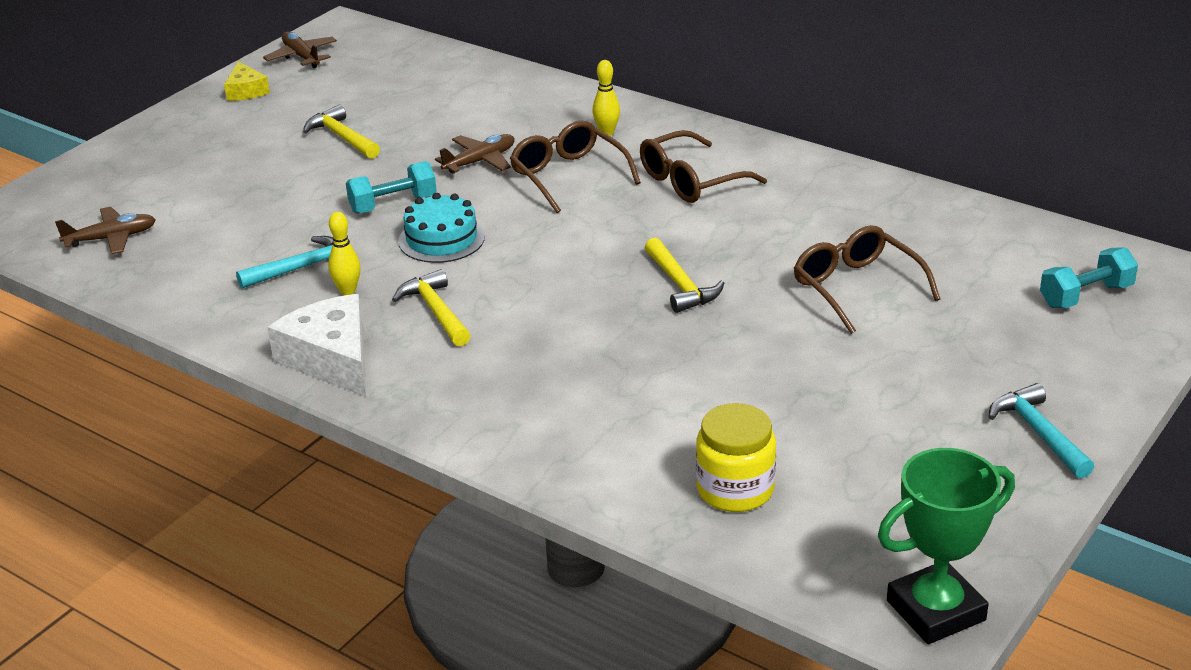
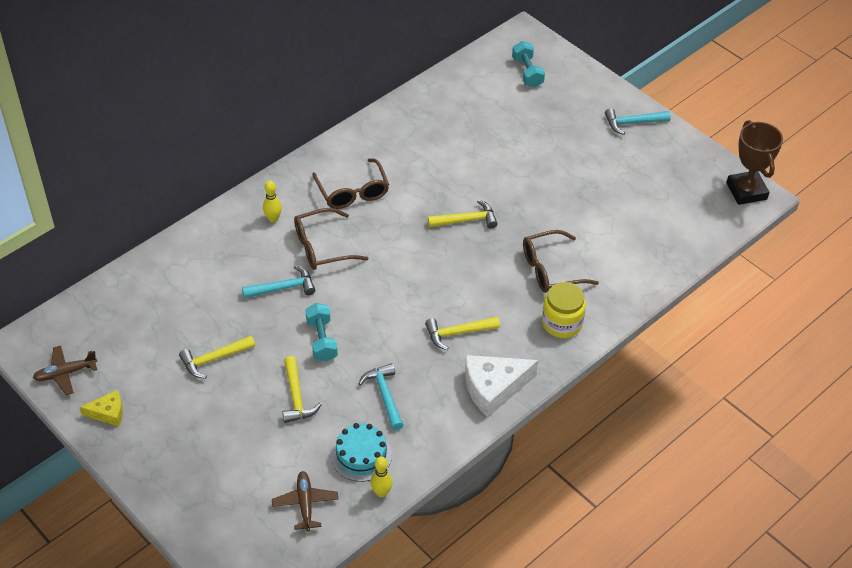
camera: 80 degrees left, 15 degrees up
yellow bowling pin [328,212,361,295] -> yellow bowling pin moved to [371,456,393,498]
turquoise cake [398,193,485,263] -> turquoise cake moved to [331,423,392,482]
brown plane [435,134,514,174] -> turquoise hammer [242,265,315,298]
yellow jar [696,403,776,512] -> yellow jar moved to [542,282,586,338]
brown glasses [794,225,940,334] -> brown glasses moved to [523,230,599,293]
green trophy [878,448,1015,644] -> brown trophy [726,120,783,205]
none -> yellow hammer [282,356,322,423]

